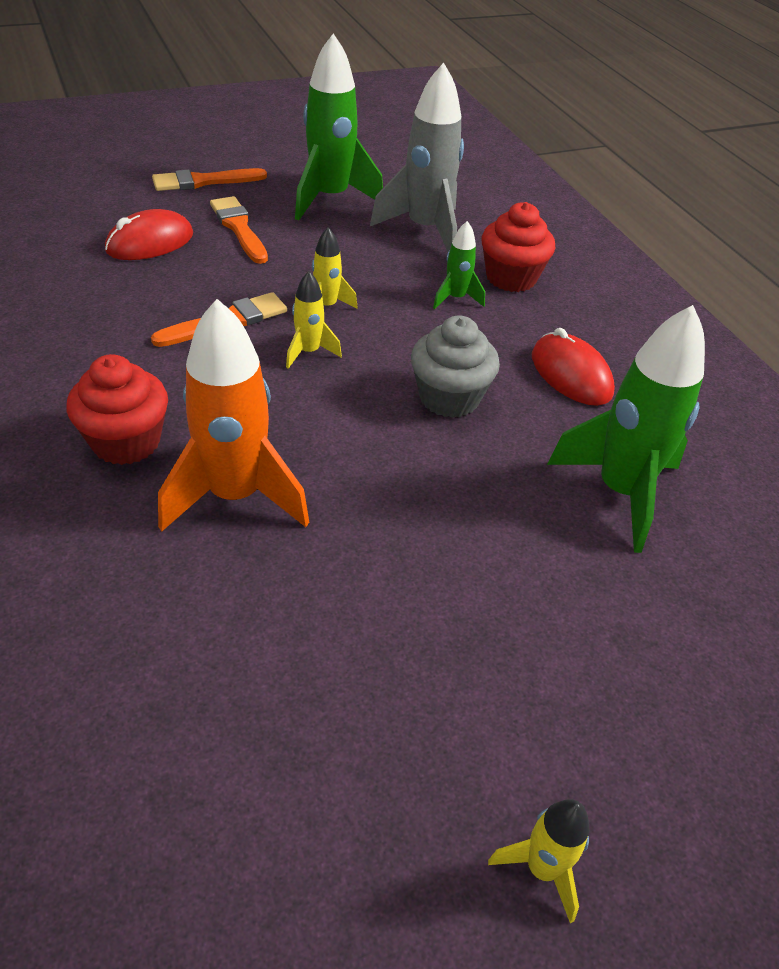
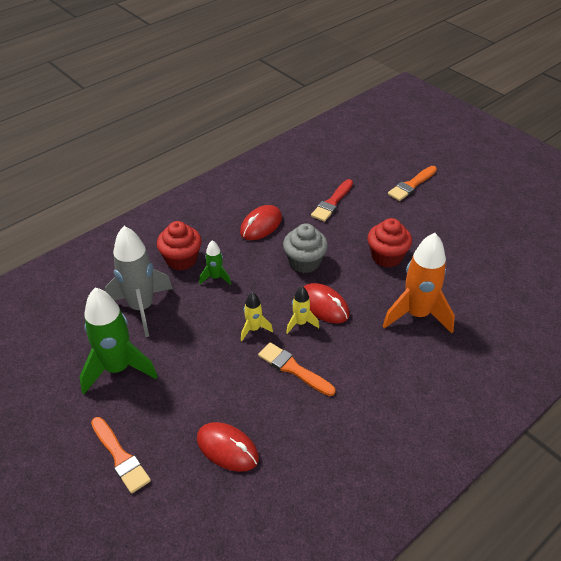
camera: 105 degrees left, 0 degrees up
red cupcake [67,354,168,465] -> red cupcake moved to [368,218,412,267]
orange brush [210,196,268,264] -> orange brush moved to [388,166,437,201]
yellow rocket [488,799,589,923] -> none
green rocket [547,305,705,553] -> red brush [311,179,353,222]
none -> red mouse [304,283,350,323]

